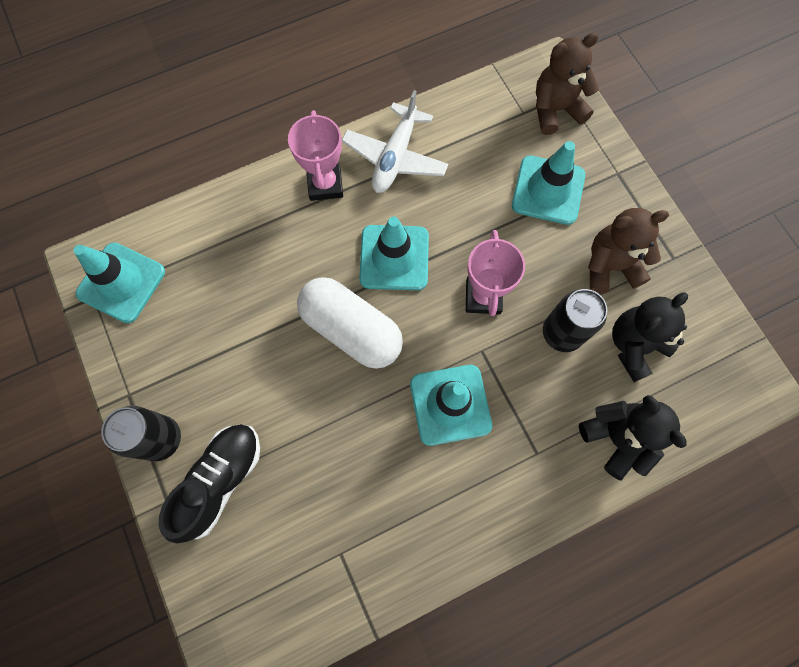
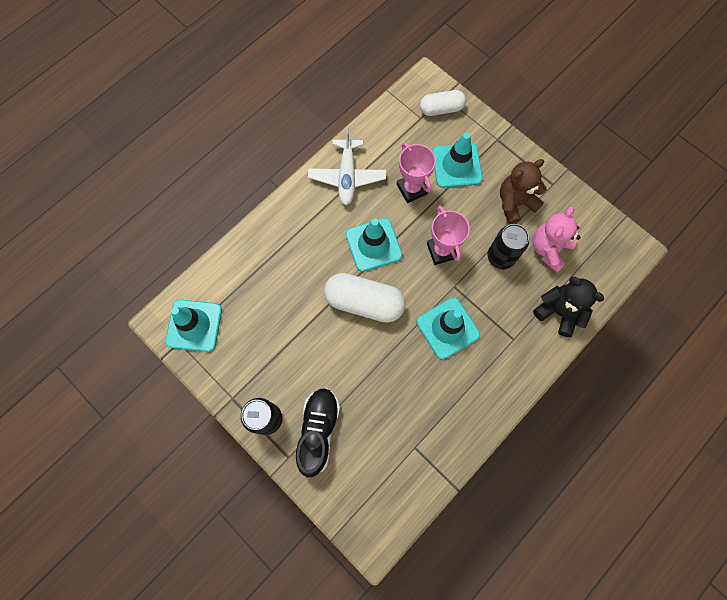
camera: 20 degrees left, 0 degrees up
pink trophy [288,110,343,201] -> pink trophy moved to [397,142,436,203]
brown teddy bear [536,33,599,135] -> white capsule [420,90,466,116]
black teddy bear [612,293,688,382] -> pink teddy bear [532,206,581,273]

